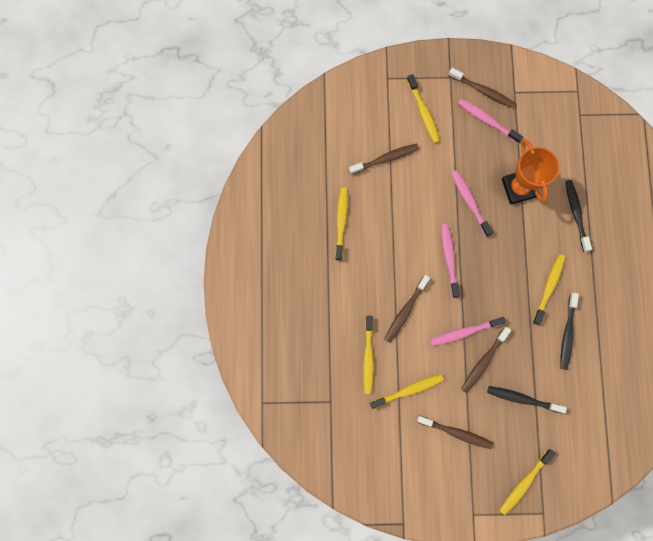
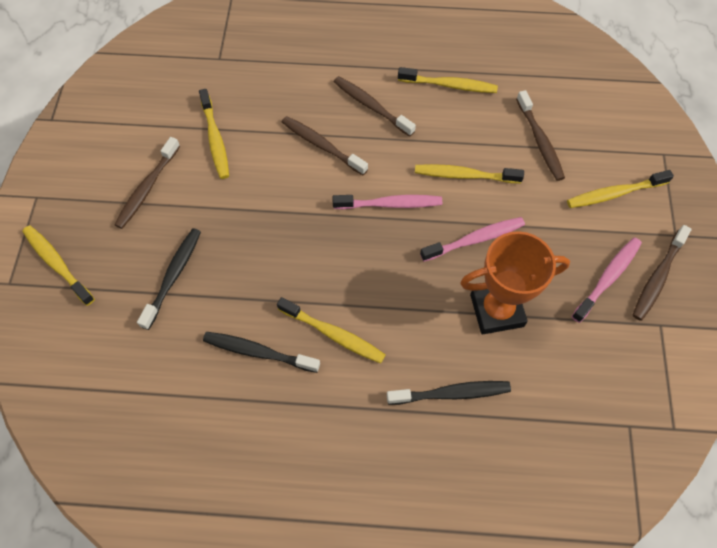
camera: 95 degrees right, 15 degrees down
yellow toothbrush [363,316,374,394] -> yellow toothbrush moved to [415,164,524,183]
pink toothbrush [430,317,506,346] -> none
brown toothbrush [461,327,511,393] -> brown toothbrush moved to [334,76,416,137]

